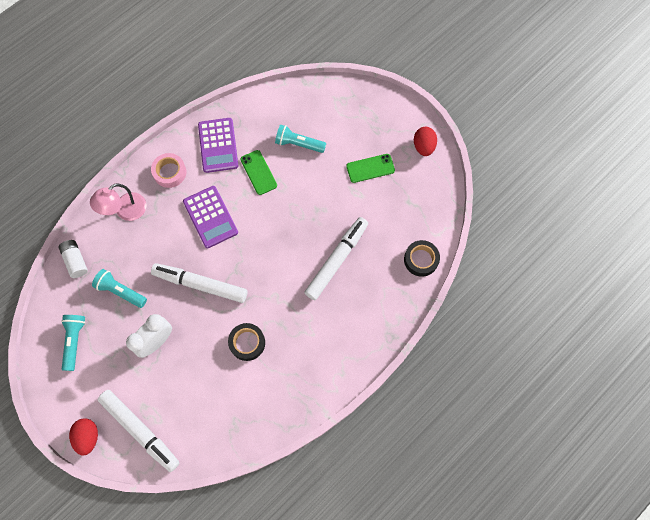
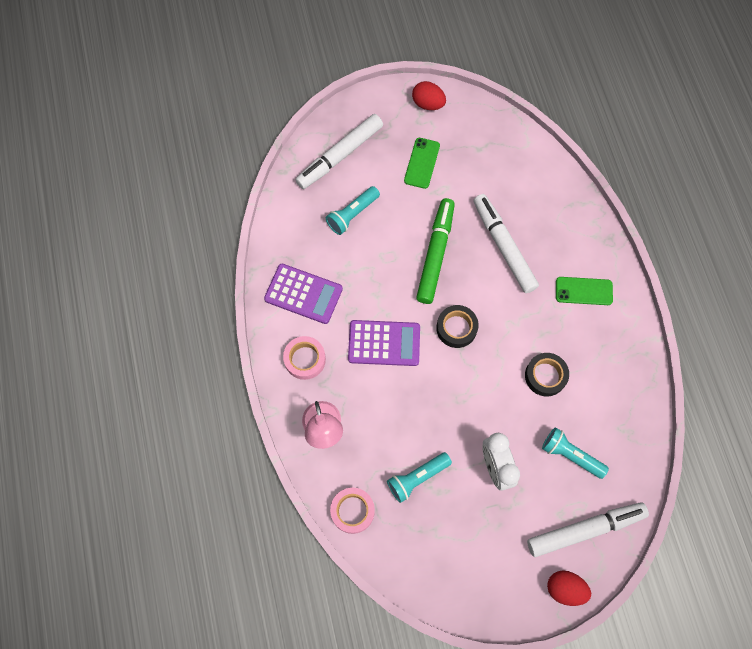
camera: 60 degrees left, 0 degrees up
white battery [58,240,88,278] -> pink tape [330,488,375,534]
turquoise flashlight [61,315,86,371] -> turquoise flashlight moved to [542,427,609,479]
white marker [151,263,247,303] -> white marker moved to [295,114,383,189]
green phone [240,150,277,195] -> green phone moved to [556,277,613,305]
black tape [404,240,440,277] -> black tape moved to [436,305,479,348]
none -> green marker [416,198,455,304]

